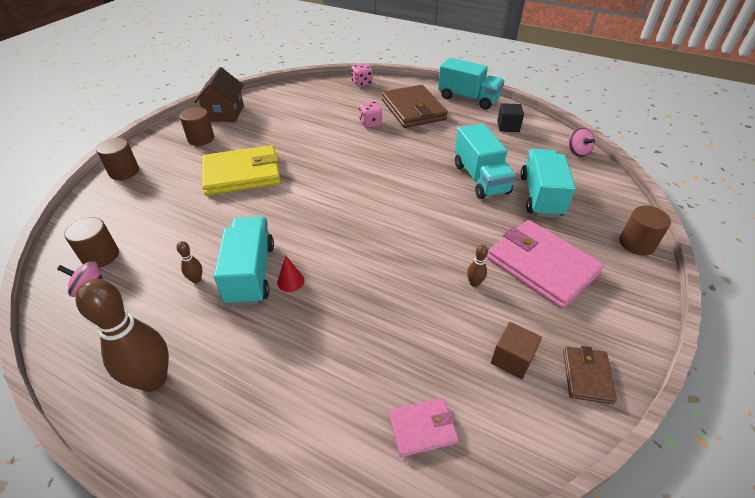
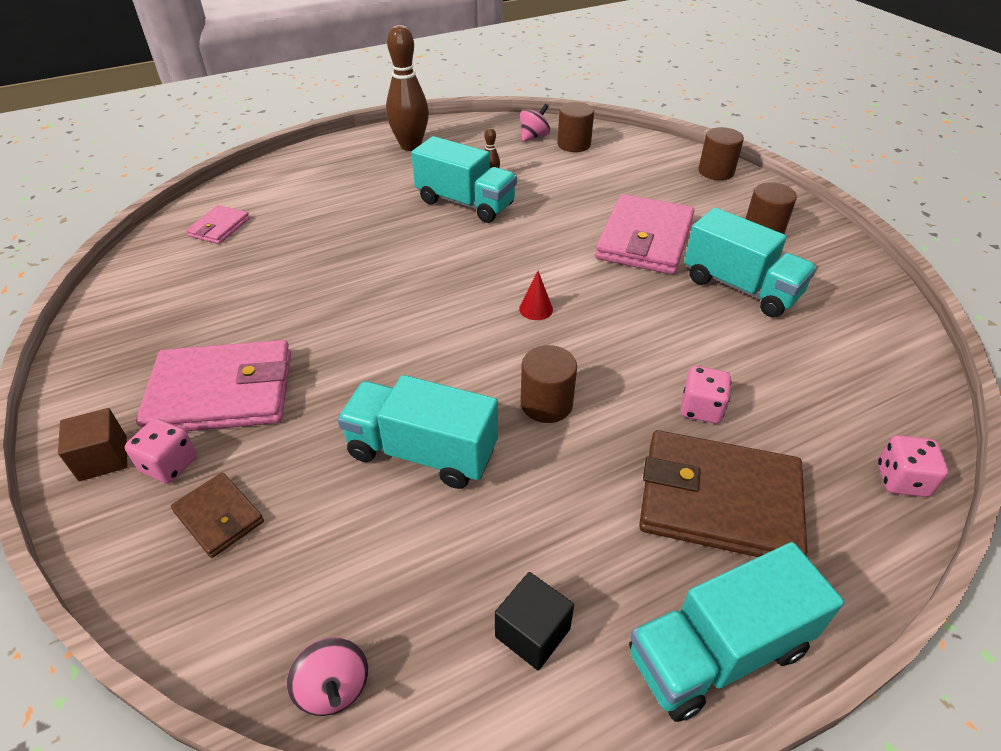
camera: 125 degrees right, 0 degrees up
brown house [194,67,244,122] -> none
yellow wallet [202,145,281,196] -> pink wallet [595,194,695,275]
red cone [277,255,304,292] -> red cone moved to [519,271,553,320]
brown bowling pin [467,245,488,287] -> none
brown cube [491,322,542,379] -> brown cube moved to [58,408,127,481]
turquoise truck [520,149,576,218] -> turquoise truck moved to [684,207,817,317]
brown wallet [563,346,617,404] -> brown wallet moved to [171,472,264,558]
pink spinning top [568,127,595,157] -> pink spinning top turned 135 degrees counterclockwise [287,637,368,716]
brown cylinder [619,206,671,255] -> brown cylinder moved to [520,345,577,423]
none -> pink dice [125,418,197,484]

